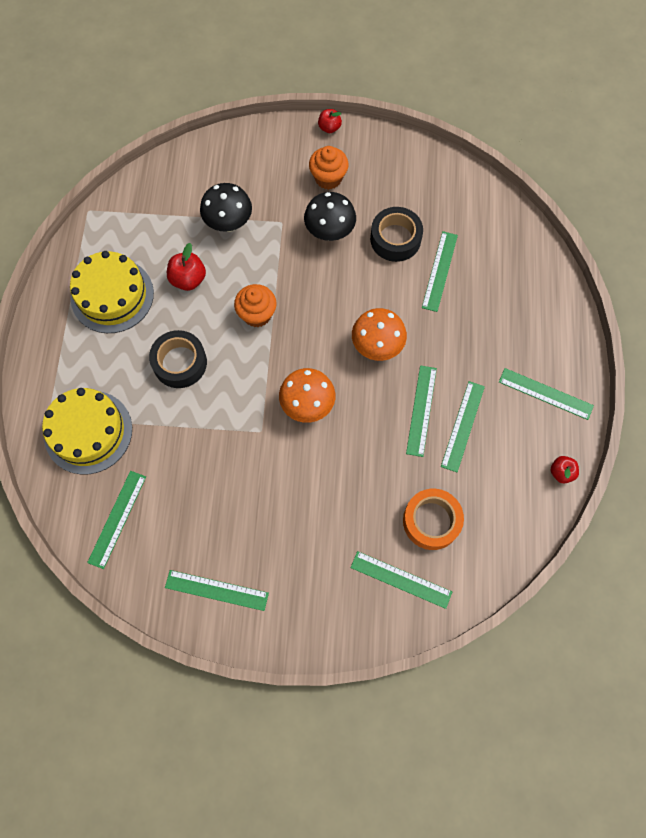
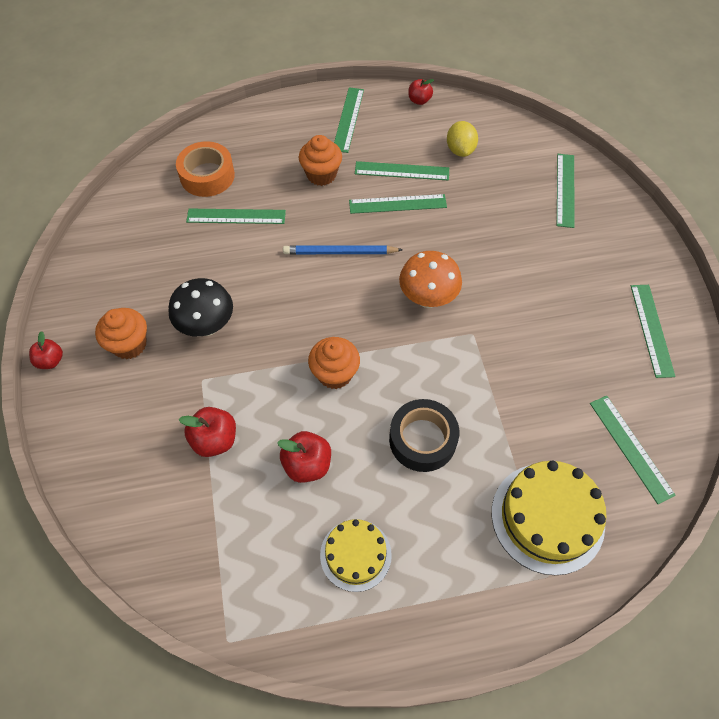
camera: 105 degrees left, 10 degrees down
yellow cake [70,251,154,333] -> yellow cake [320,519,392,592], size x0.62
green ruler [87,471,146,569] -> green ruler turned 60 degrees clockwise [590,396,676,504]
black mushroom [200,183,252,232] -> red apple [178,407,236,457]
orange mushroom [352,308,407,361] -> blue pencil [283,245,403,254]
black tape [370,207,423,262] -> none
orange tape [403,489,464,550] -> orange tape moved to [176,141,235,197]
none -> orange cupcake [299,135,342,186]
none -> yellow lemon [447,121,478,157]

